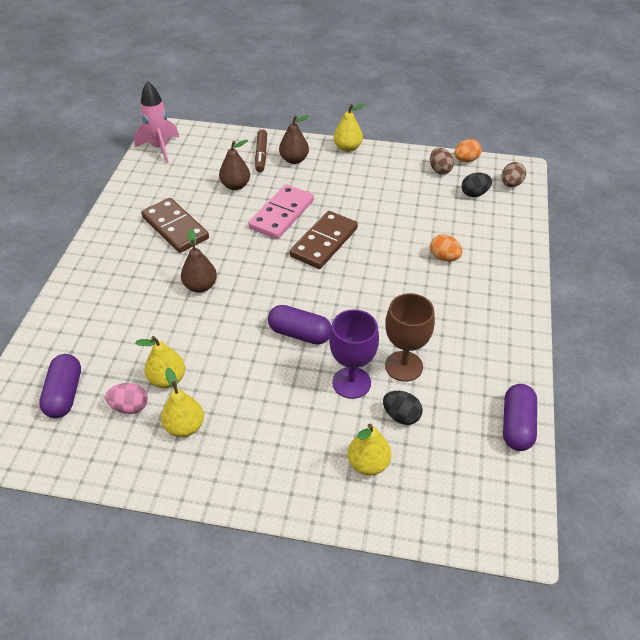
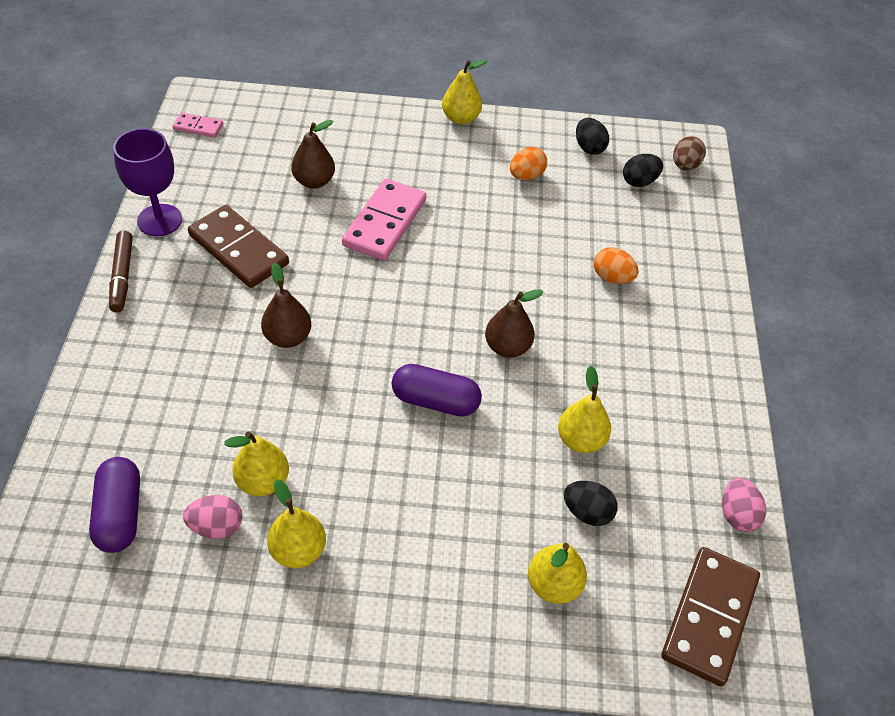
camera: 10 degrees left, 5 degrees up
pink rocket [134,81,179,163] -> pink domino [172,113,223,138]
brown marker [255,129,267,172] -> brown marker moved to [109,231,133,313]
brown pear [279,115,309,164] -> brown pear moved to [485,289,543,358]
brown domino [290,211,358,269] -> brown domino moved to [661,547,760,686]
purple goblet [329,309,379,399] -> purple goblet moved to [113,128,182,236]
brown goblet [385,293,435,382] -> yellow pear [558,366,611,453]
brown egg [430,148,454,174] -> black egg [576,118,609,155]
orange egg [455,139,482,162] -> orange egg moved to [510,147,547,180]
purple capsule [503,384,537,451] -> pink egg [722,478,766,532]

